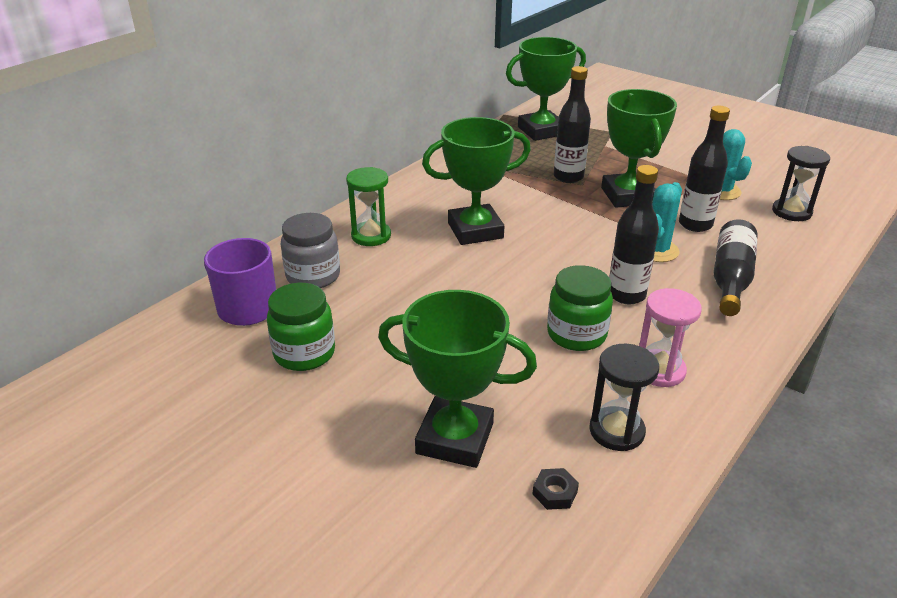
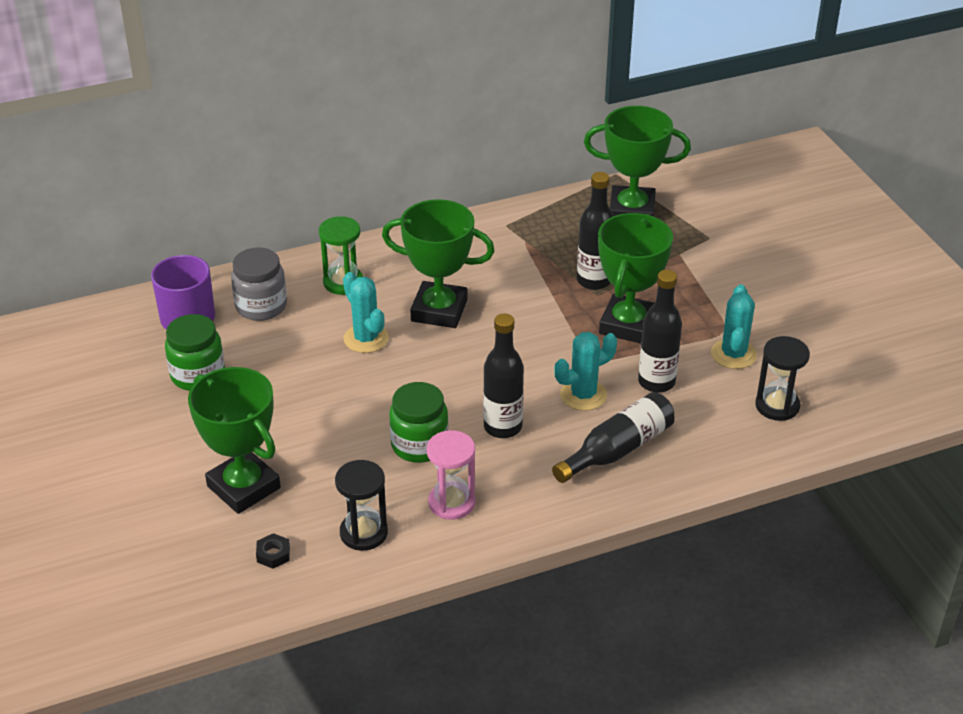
camera: 30 degrees right, 5 degrees up
none -> turquoise cactus [343,272,389,353]

